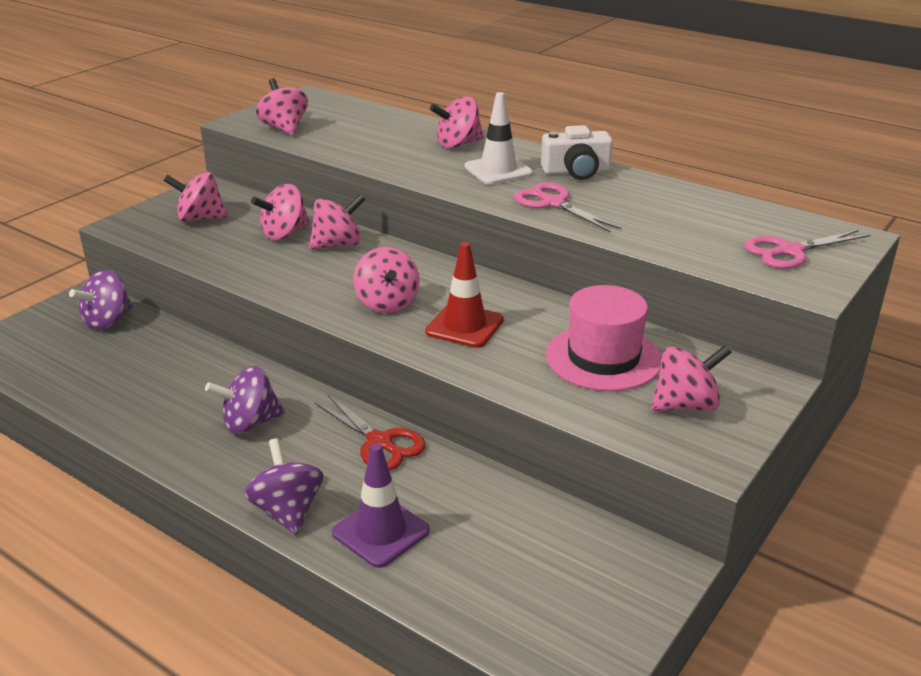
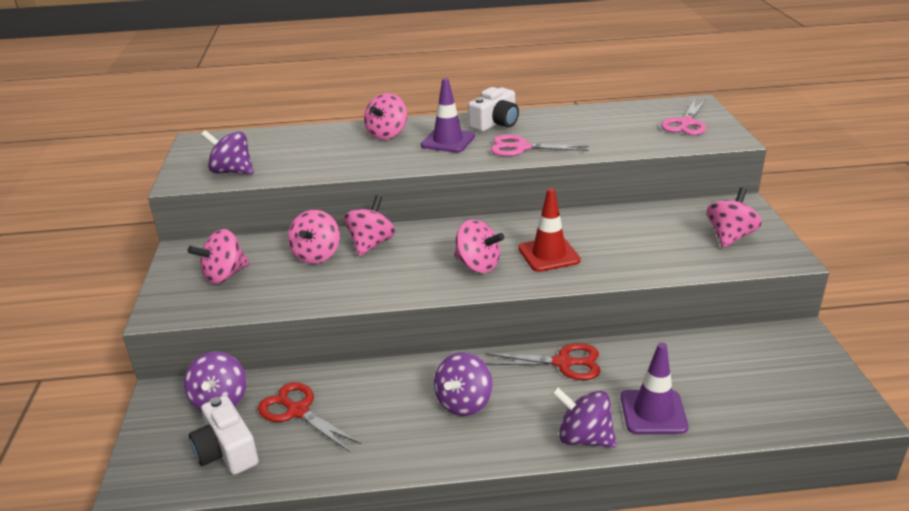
camera: 40 degrees left, 0 degrees up
pink spinning top [256,78,308,136] -> purple spinning top [201,130,254,174]
white traffic cone [464,92,533,185] -> purple traffic cone [421,78,475,153]
pink hat [546,285,662,391] -> none
none -> white camera [189,395,259,475]
none -> red scissors [258,382,361,452]

